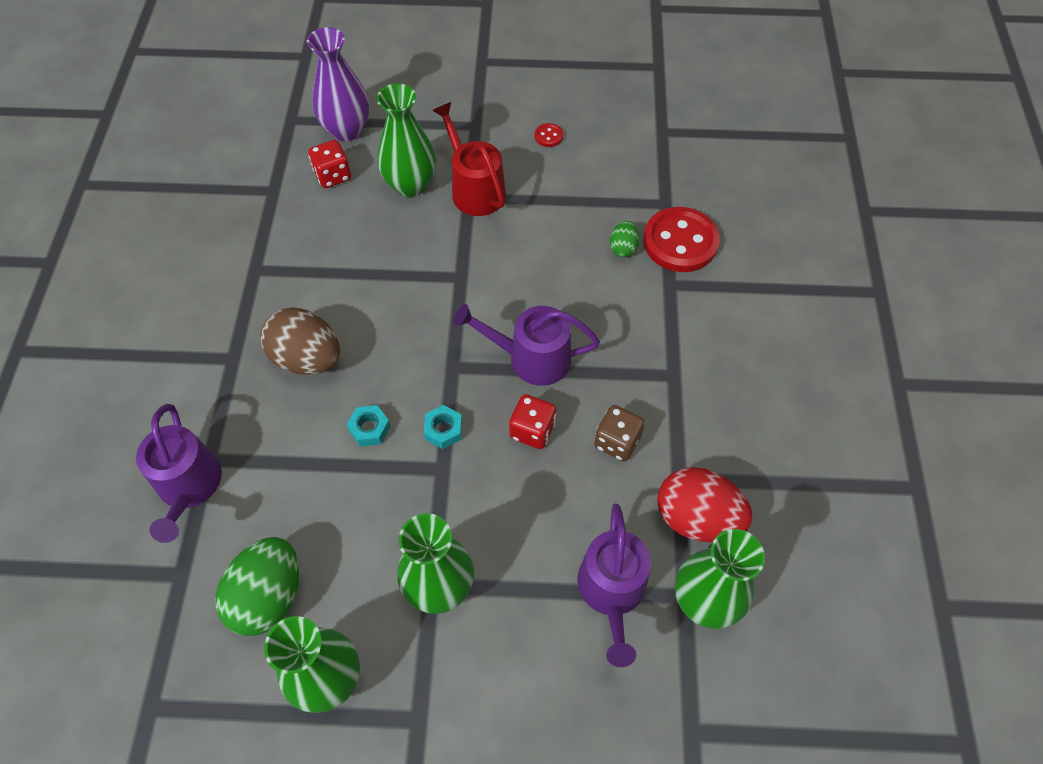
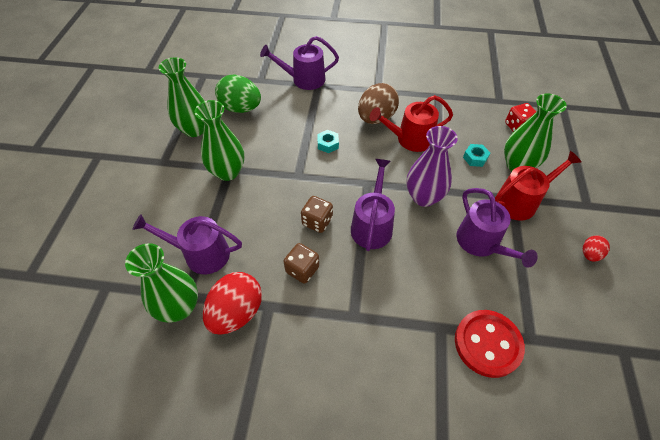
camera: 95 degrees right, 5 degrees down
purple vase [307,27,369,141] -> purple vase moved to [406,126,458,207]
turquoise nut [424,405,462,449] -> turquoise nut moved to [463,144,490,167]
red dice [509,394,556,449] -> brown dice [301,196,333,233]
red button [535,123,563,147] -> red egg [583,235,610,262]
green egg [610,221,639,257] -> none
none -> red watering can [370,95,453,152]
none -> purple watering can [457,188,538,268]

